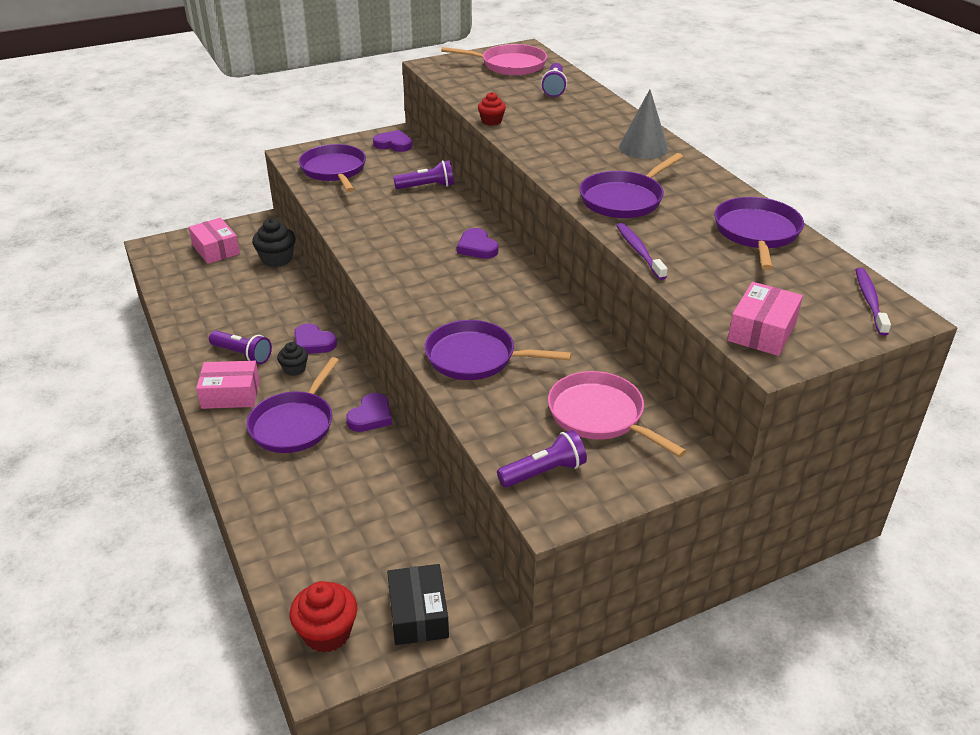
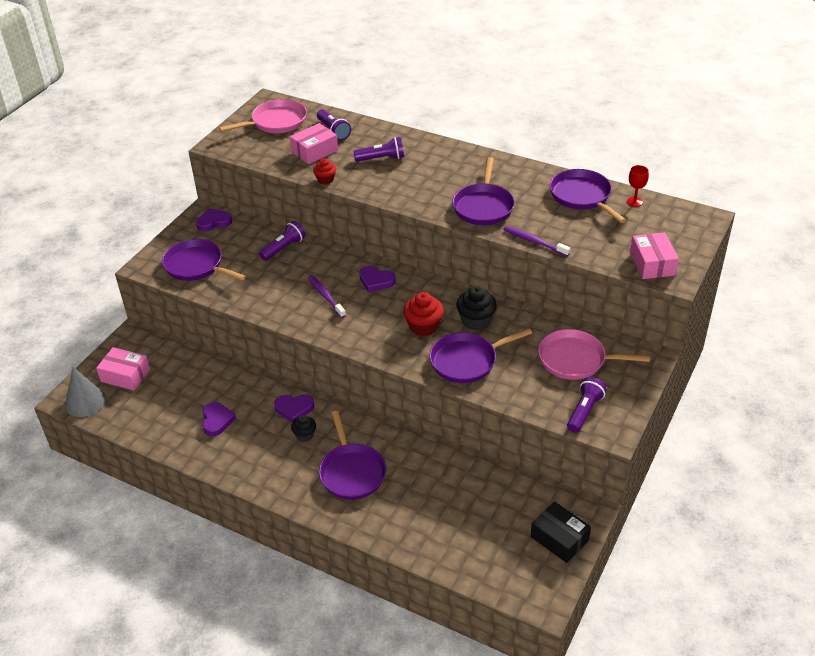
camera: 35 degrees left, 5 degrees up
pink box [196,361,260,409] -> pink box moved to [290,123,338,164]
purple flashlight [209,330,272,364] -> purple flashlight moved to [353,137,404,162]
black cupcake [252,219,296,267] -> black cupcake moved to [456,286,497,330]
red cupcake [290,581,357,653] -> red cupcake moved to [403,292,444,336]
purple heart [346,393,392,432] -> purple heart moved to [202,402,236,436]
grey cone [619,89,669,159] -> grey cone moved to [65,367,106,417]
purple toothbrush [856,268,891,336] -> purple toothbrush moved to [308,275,346,318]
none -> red goblet [627,165,649,207]

